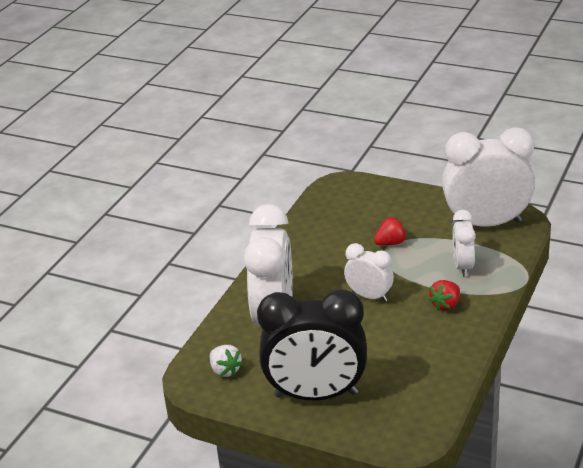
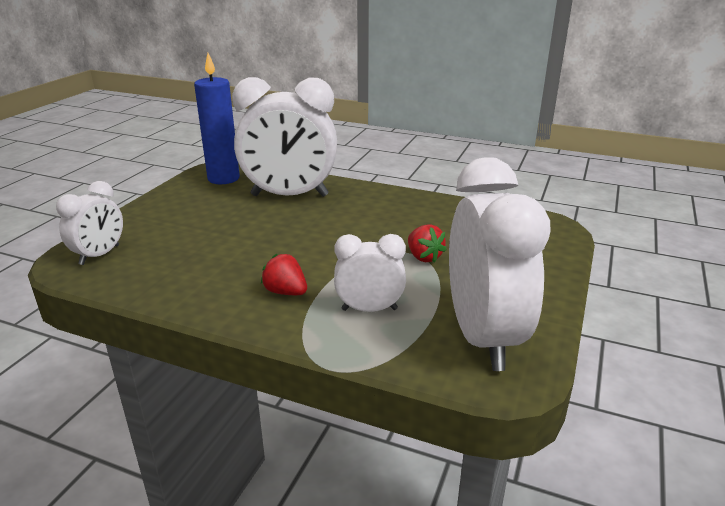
camera: 85 degrees right, 5 degrees down
white strawberry [210,345,243,377] -> blue candle [194,53,240,184]
black clock [257,289,367,400] -> none
white clock [344,243,394,302] -> white clock moved to [56,181,123,265]

